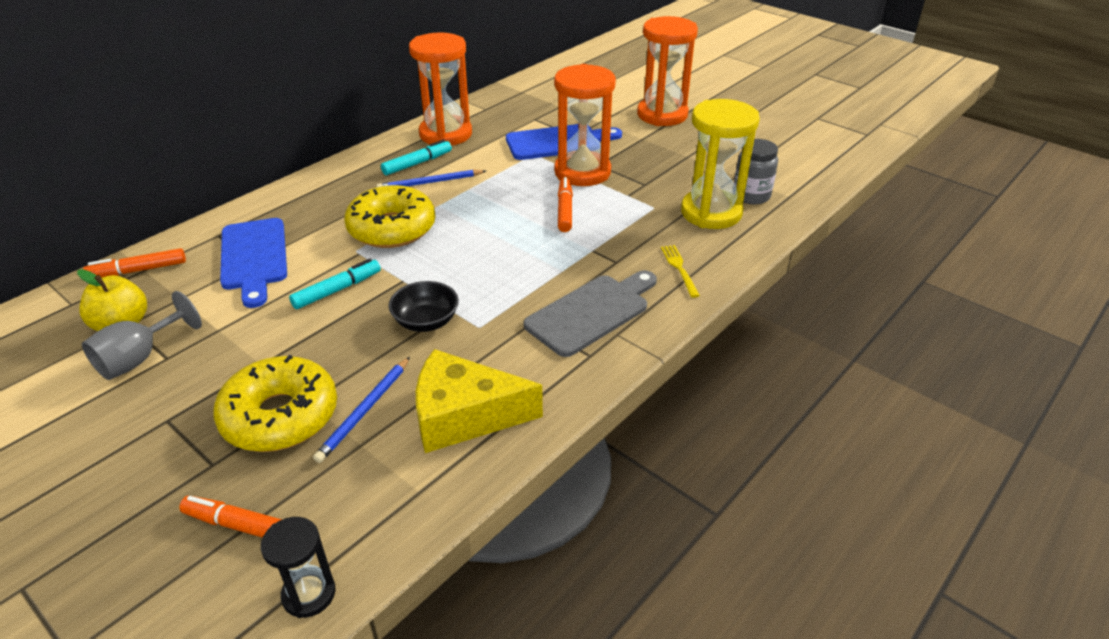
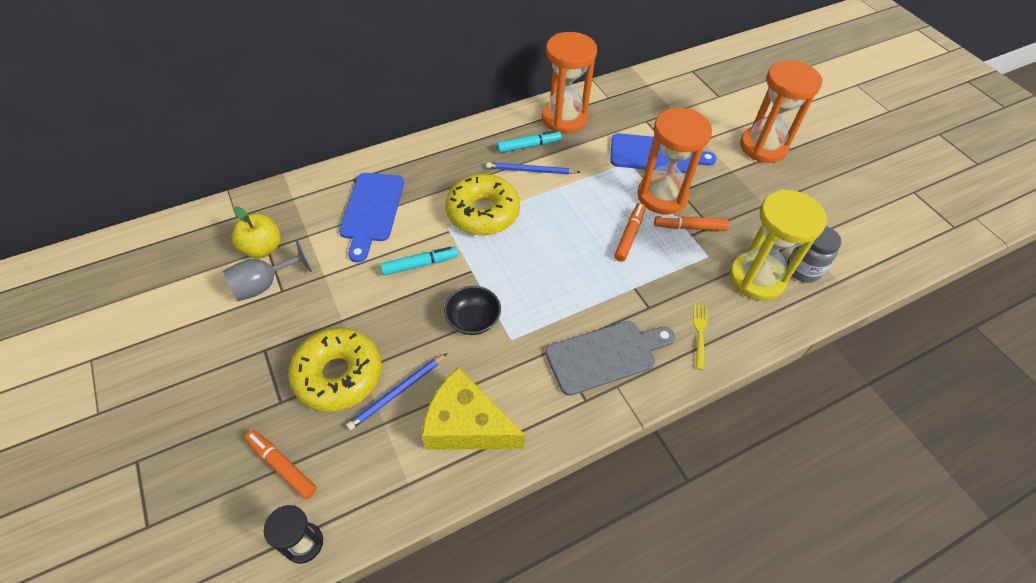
camera: 20 degrees right, 15 degrees up
orange marker [83,248,186,278] -> orange marker moved to [654,215,729,231]

